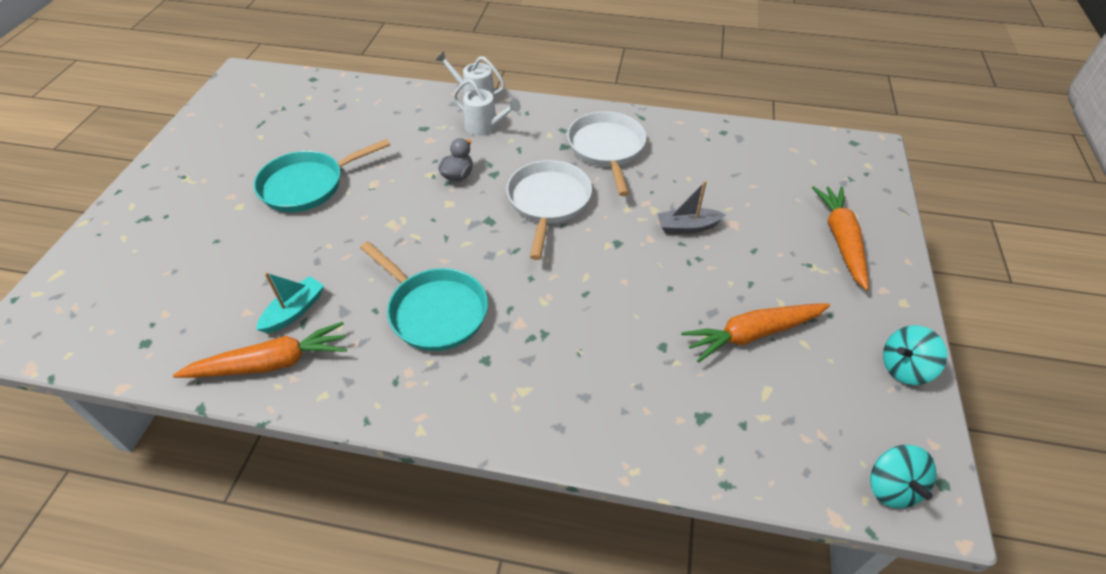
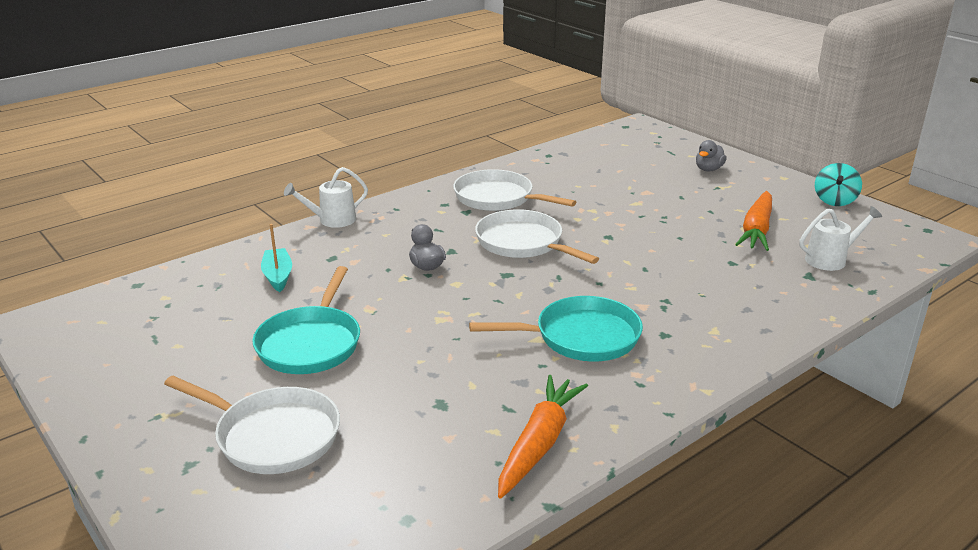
camera: 50 degrees left, 20 degrees down
turquoise boat [256,272,324,333] -> turquoise boat moved to [261,224,292,292]
white watering can [453,79,521,136] -> white watering can moved to [800,206,882,271]
grey boat [657,181,726,234] -> none
orange carrot [812,186,869,290] -> grey duck [696,140,727,171]
turquoise spinning top [870,445,937,508] -> none
none -> white pan [164,376,340,474]

